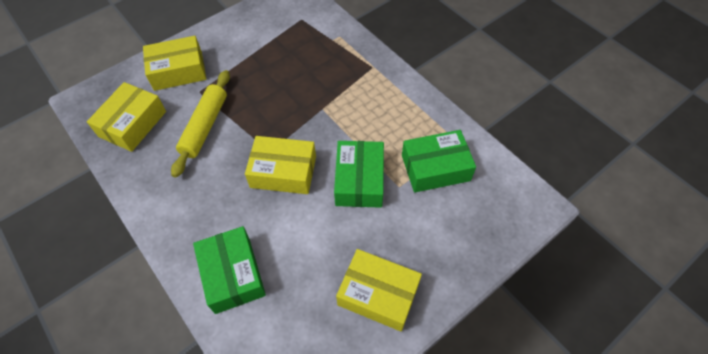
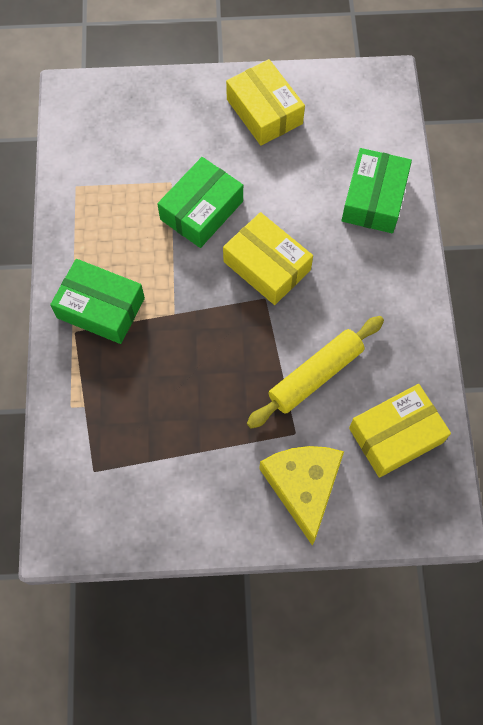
camera: 145 degrees left, 10 degrees up
yellow box [143,36,206,91] -> yellow cheese [259,446,344,546]
green box [402,130,476,193] -> green box moved to [50,259,145,344]

